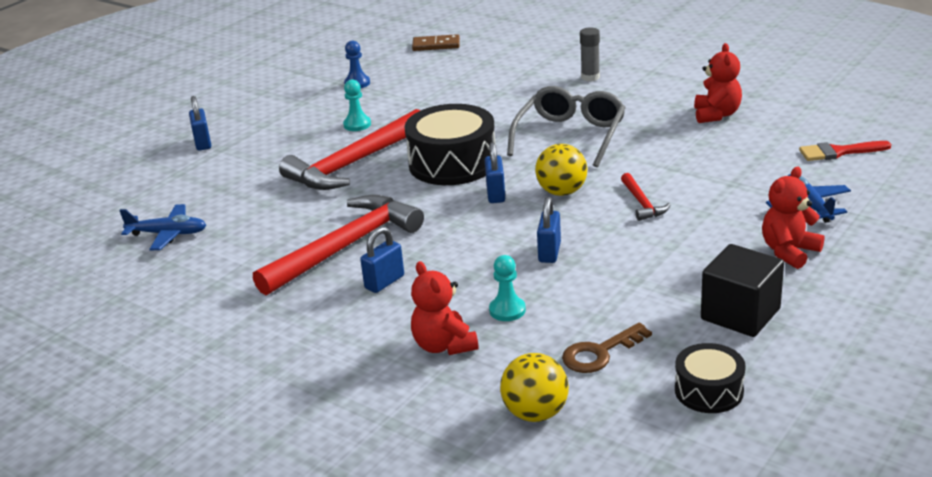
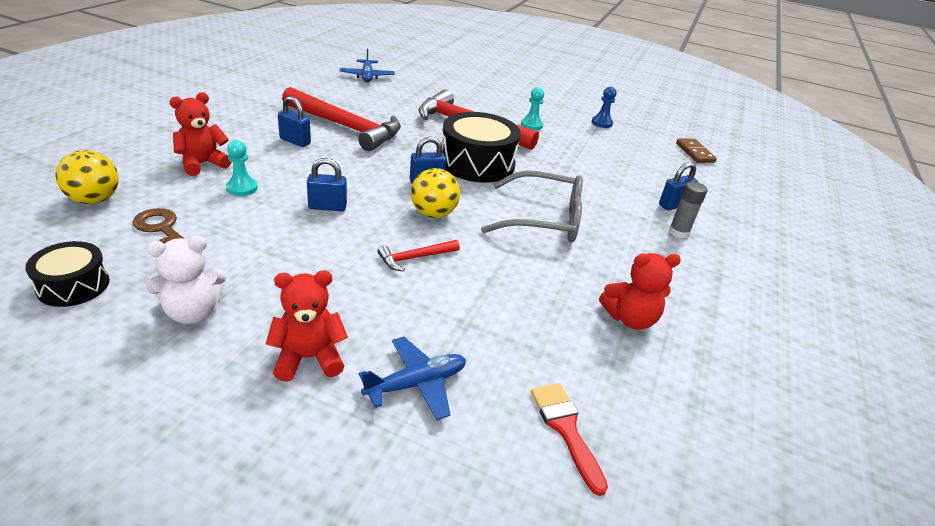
camera: 70 degrees right, 5 degrees up
blue padlock [189,96,211,151] -> blue padlock moved to [659,162,698,210]
black cube [701,244,784,337] -> white teddy bear [146,236,227,324]
red teddy bear [762,167,825,269] -> red teddy bear turned 45 degrees counterclockwise [266,271,348,382]

